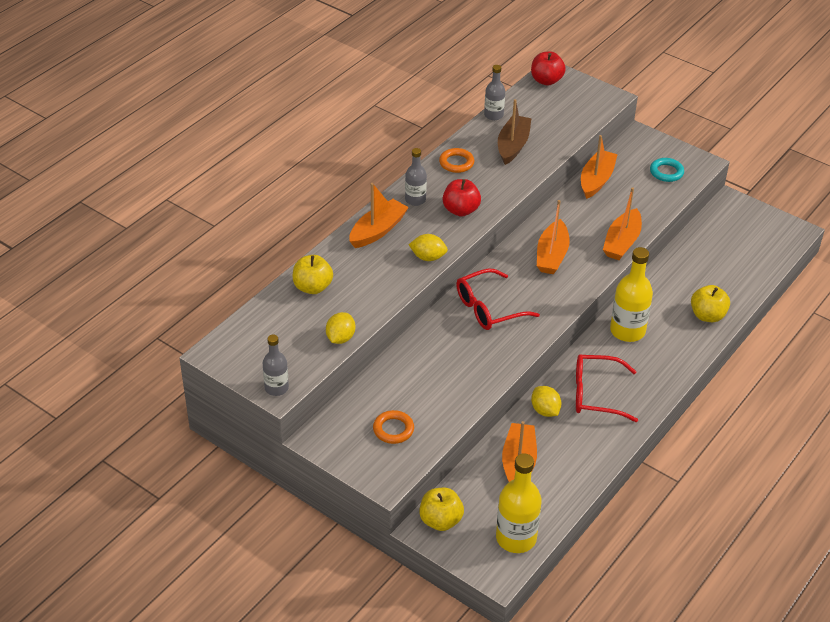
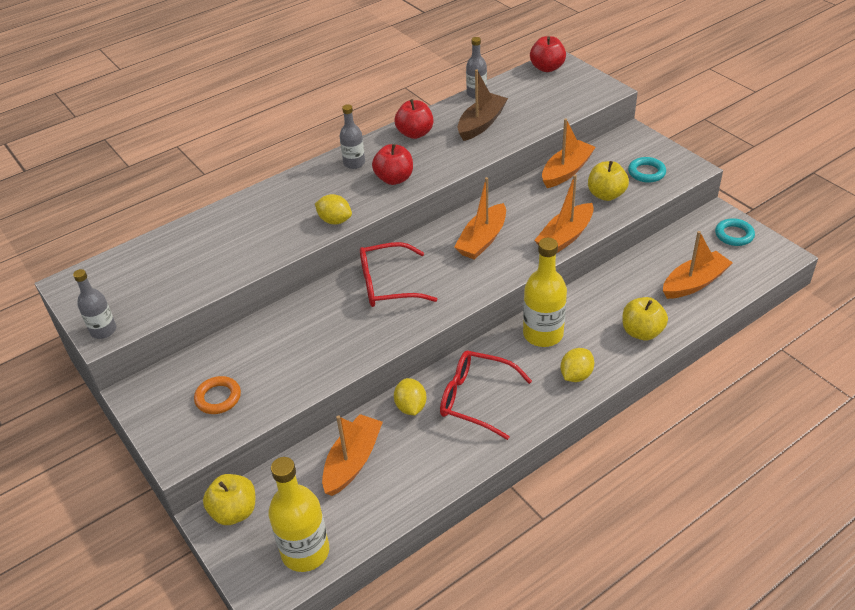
camera: 20 degrees right, 0 degrees up
yellow apple [292,255,333,294] -> yellow apple moved to [588,161,629,201]
yellow lemon [326,312,355,344] -> yellow lemon moved to [560,348,594,382]
orange boat [349,183,409,248] -> orange boat moved to [663,231,733,299]
orange ring [439,148,474,173] -> red apple [395,99,434,139]
none -> turquoise ring [715,218,755,246]

